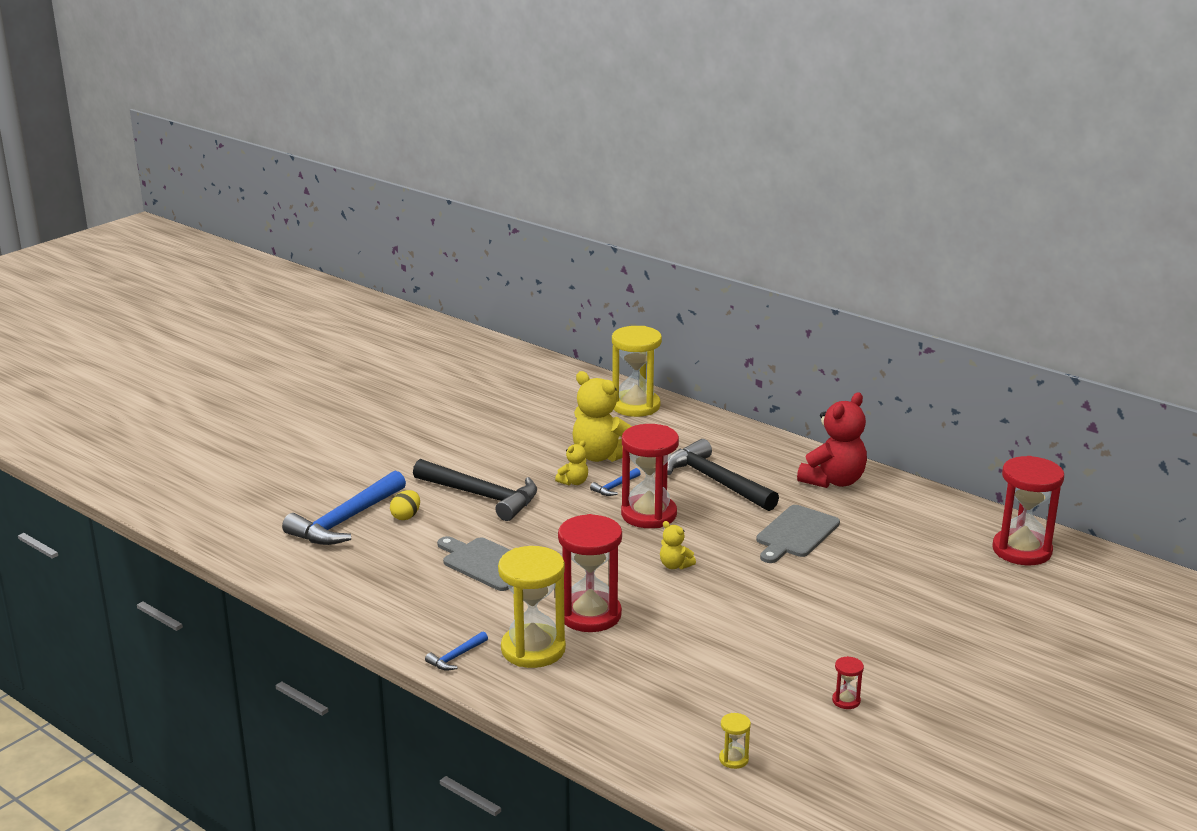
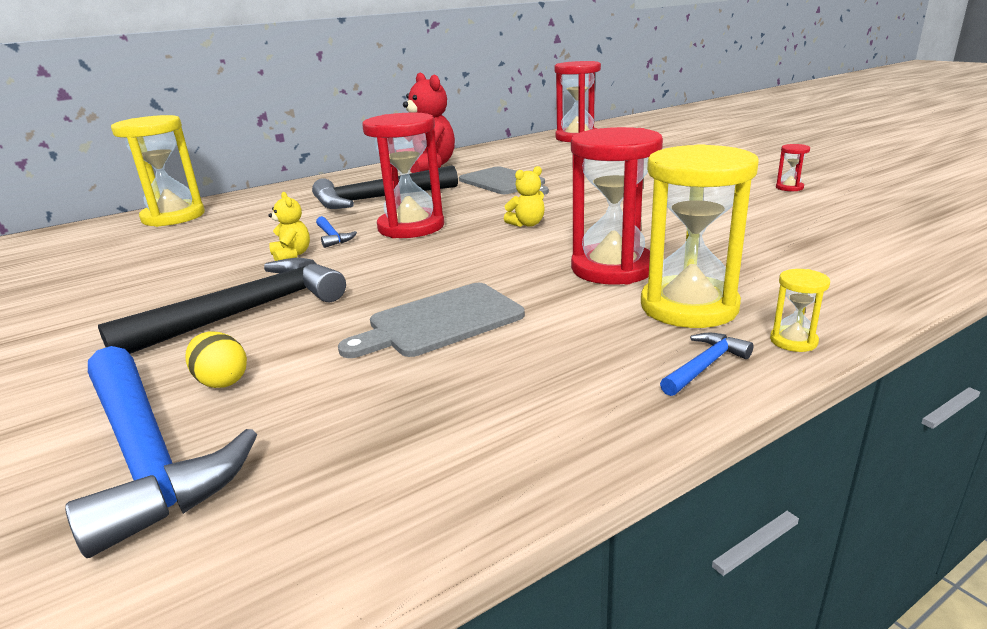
camera: 70 degrees left, 0 degrees up
blue hammer [425,631,488,671] -> blue hammer turned 105 degrees counterclockwise [660,333,754,396]
yellow teddy bear [572,371,632,462] -> none
yellow hourglass [719,713,751,769] -> yellow hourglass moved to [770,269,830,352]

